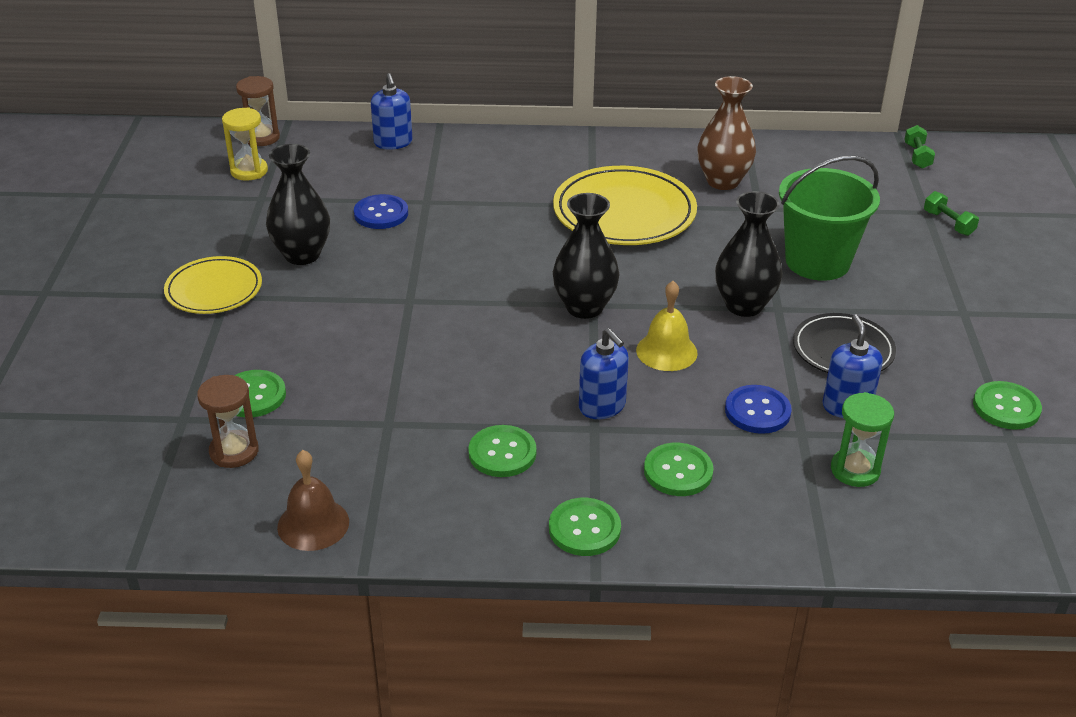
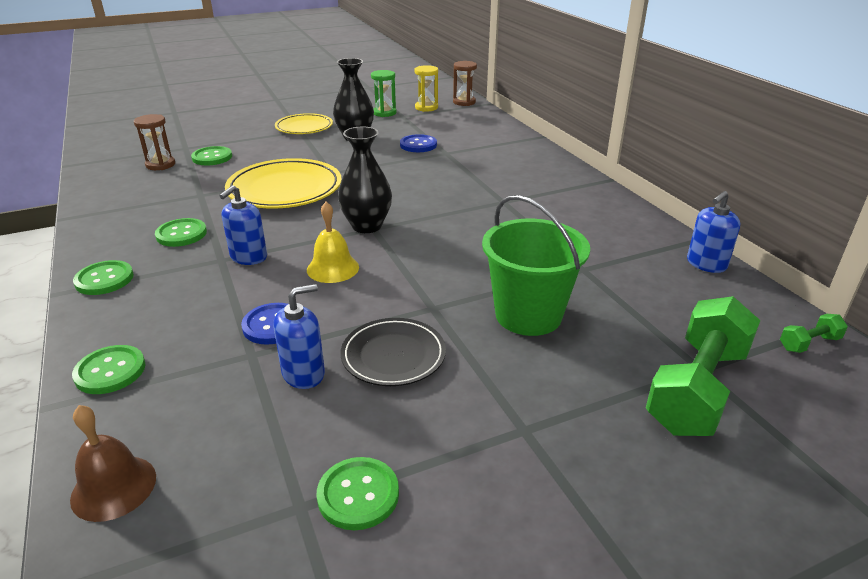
camera: 65 degrees right, 5 degrees down
brown bell [277,450,349,551] -> brown bell moved to [70,405,156,522]
blue soap dispenser [371,73,413,150] -> blue soap dispenser moved to [687,191,740,273]
yellow plate [553,166,697,245] -> yellow plate moved to [225,158,342,208]
green button [644,443,714,496] -> green button moved to [72,345,146,394]
brown vase [697,76,756,190] -> none
black vase [715,191,782,317] -> none
green hourglass [831,392,894,487] -> green hourglass moved to [371,70,397,117]
green dumbbell [924,191,979,236] -> green dumbbell [646,296,761,436], size x2.33

